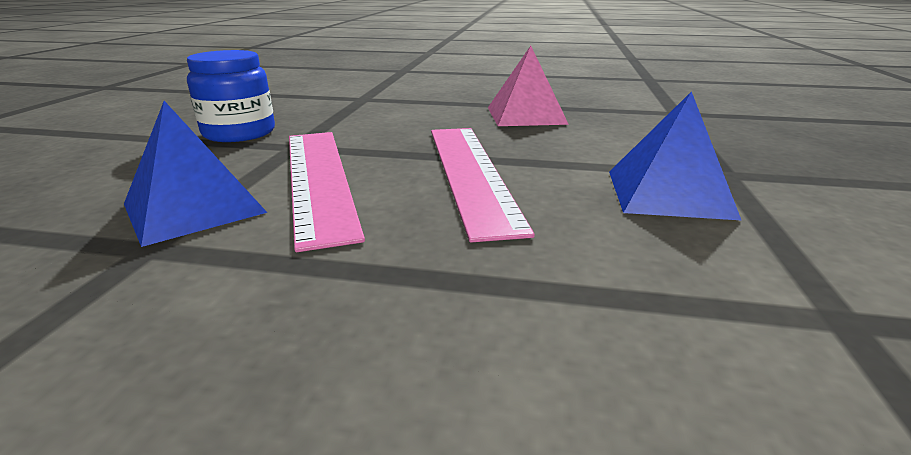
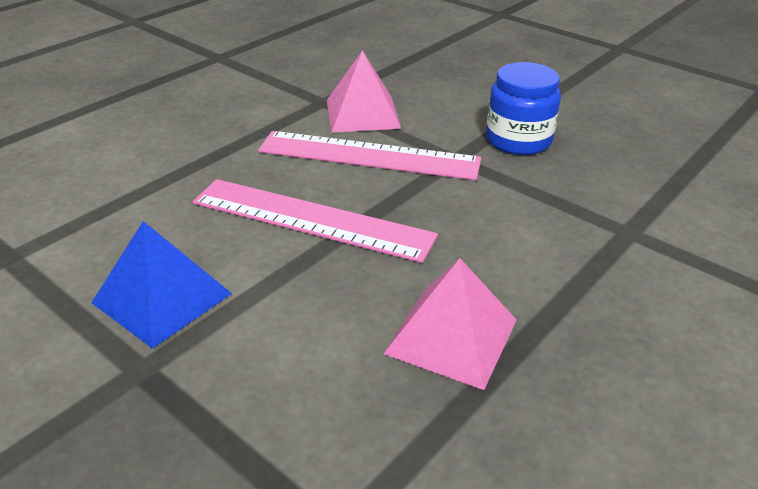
camera: 120 degrees right, 10 degrees up
blue pyramid [124,101,267,247] -> pink pyramid [327,50,401,133]

